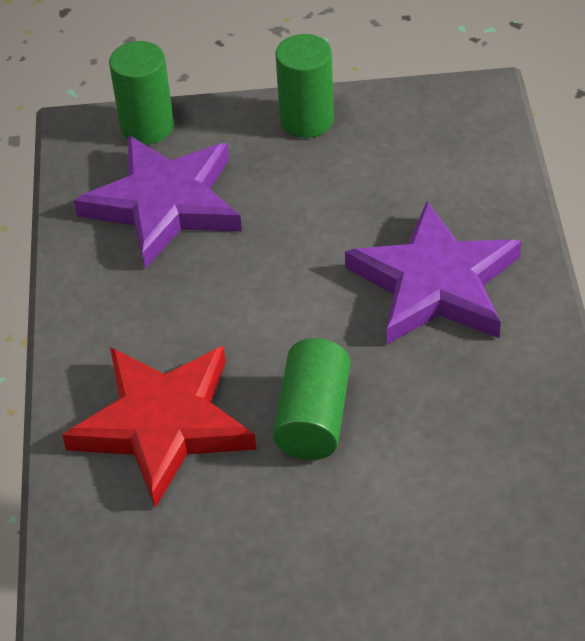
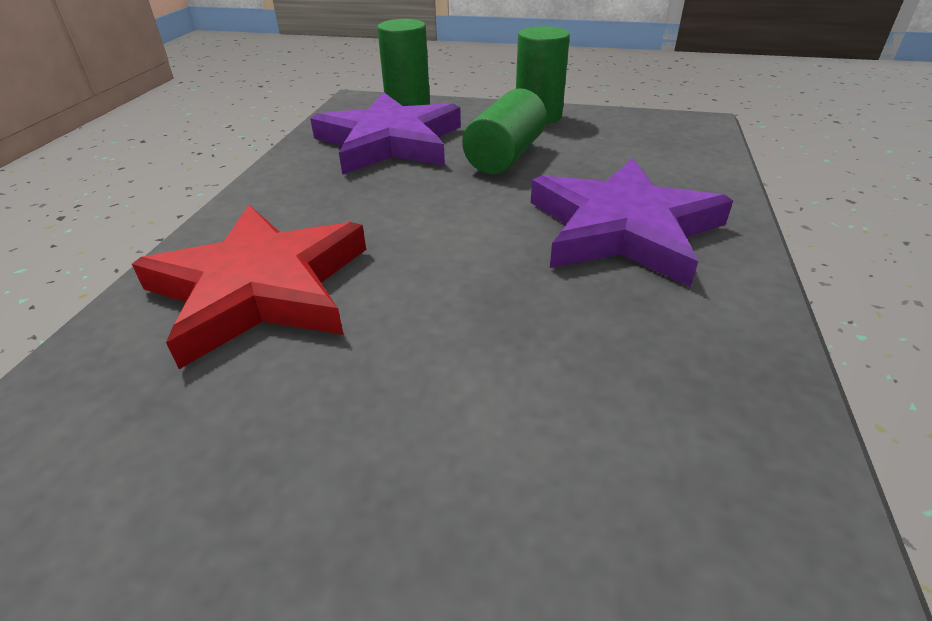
camera: 15 degrees right, 10 degrees down
green cylinder [273,338,350,460] -> green cylinder moved to [462,88,547,174]

